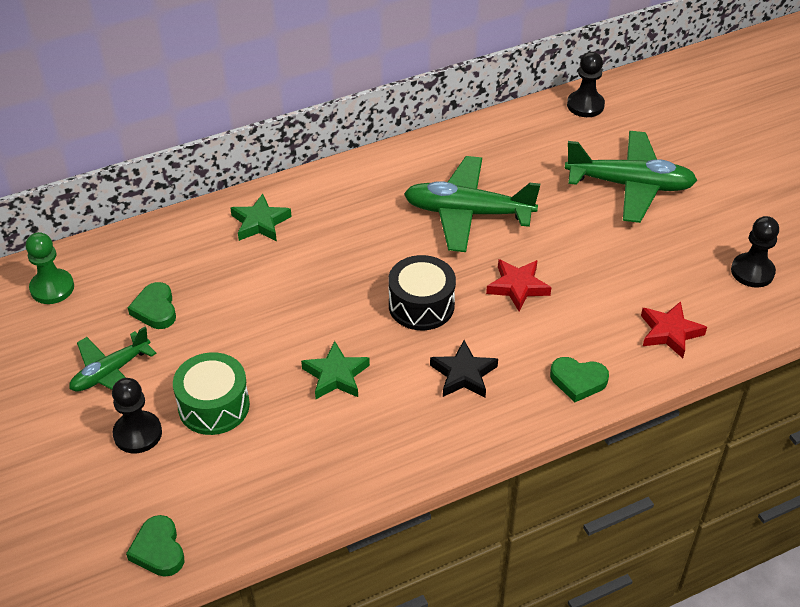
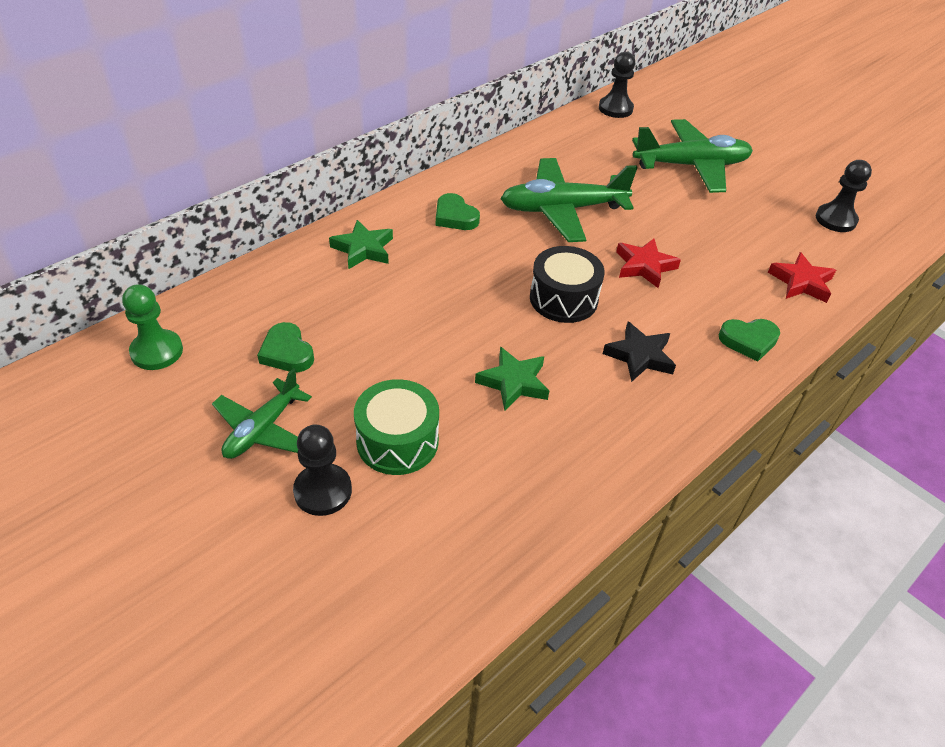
camera: 20 degrees left, 0 degrees up
green heart [126,515,184,577] -> green heart moved to [436,193,480,230]

